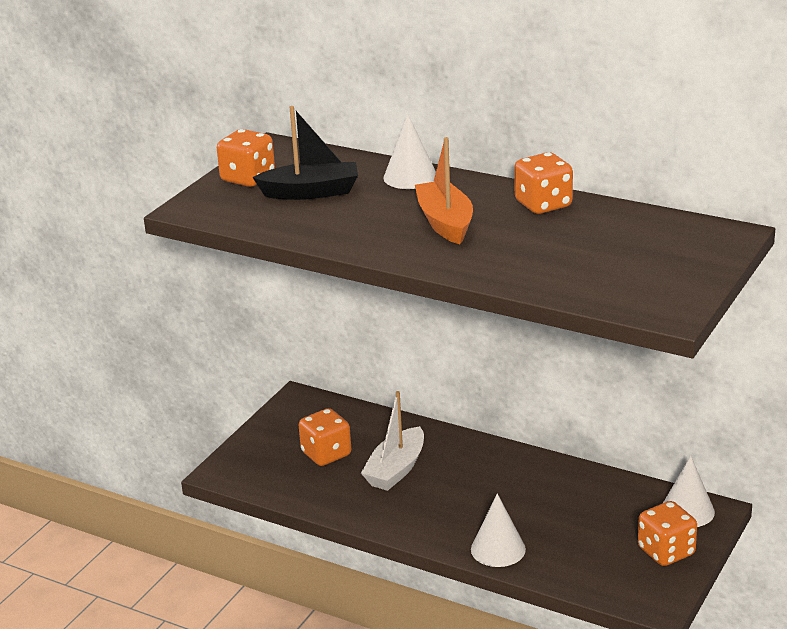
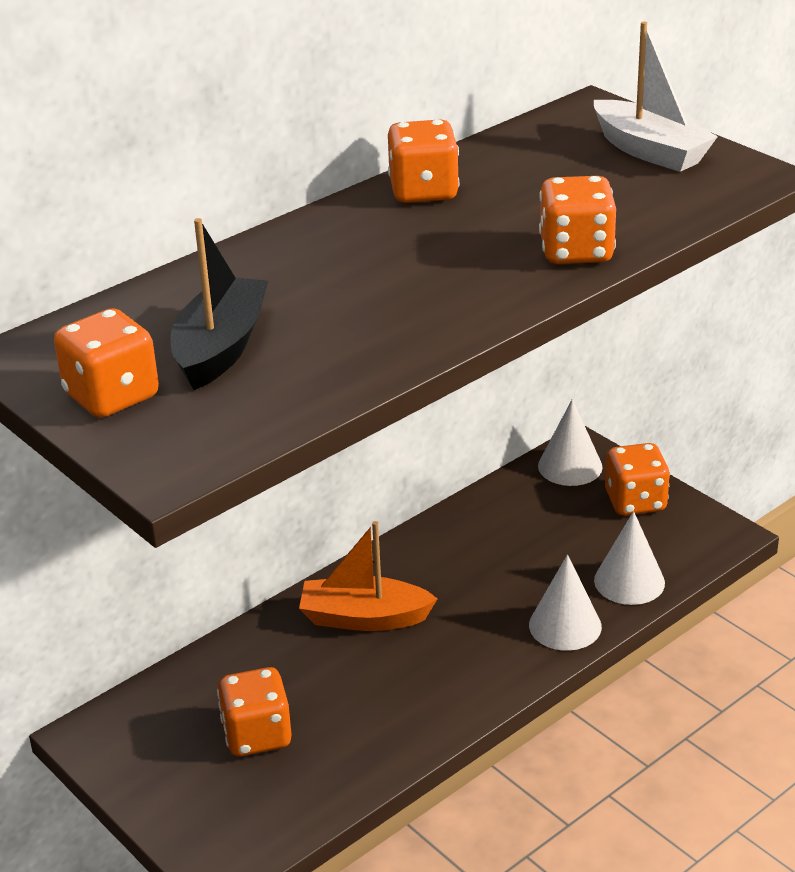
camera: 70 degrees left, 5 degrees up
white boat [361,391,424,491] -> white boat moved to [594,21,718,172]
white cone [384,114,436,189] -> white cone moved to [594,511,665,605]
orange boat [415,137,473,244] -> orange boat moved to [299,521,438,631]
none -> orange dice [539,176,616,264]

